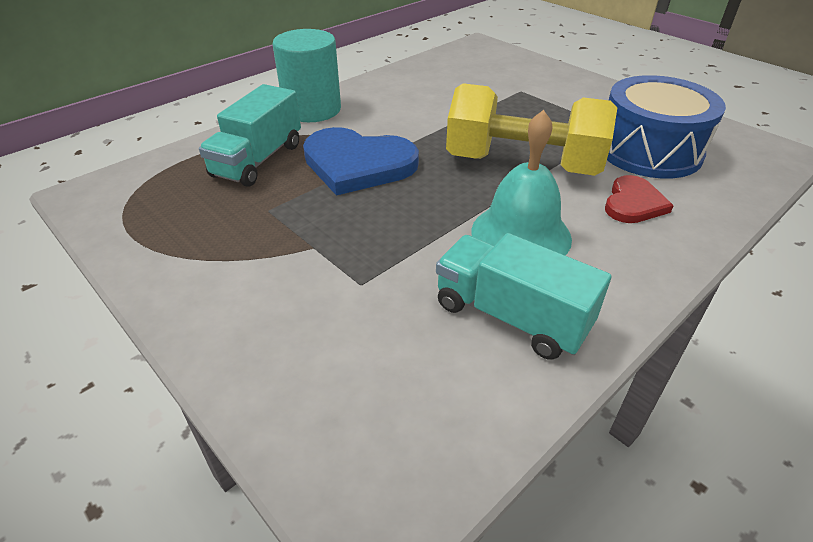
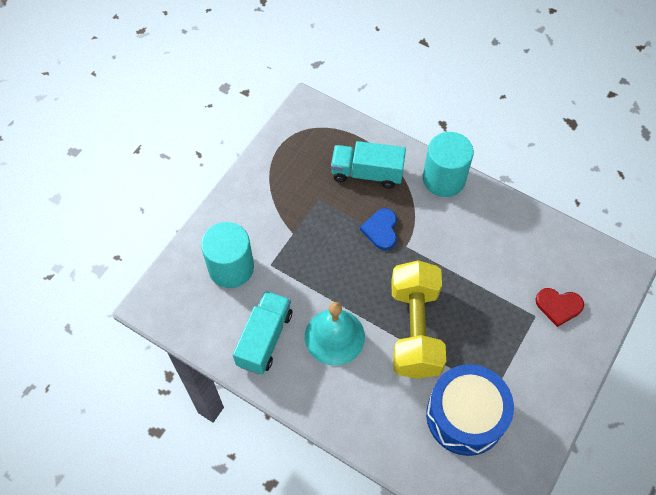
camera: 75 degrees right, 20 degrees up
blue heart [303,127,419,196] -> blue heart [360,208,397,250], size x0.56
red heart [605,175,674,223] -> red heart moved to [535,288,584,327]
none -> turquoise cylinder [201,222,254,288]

